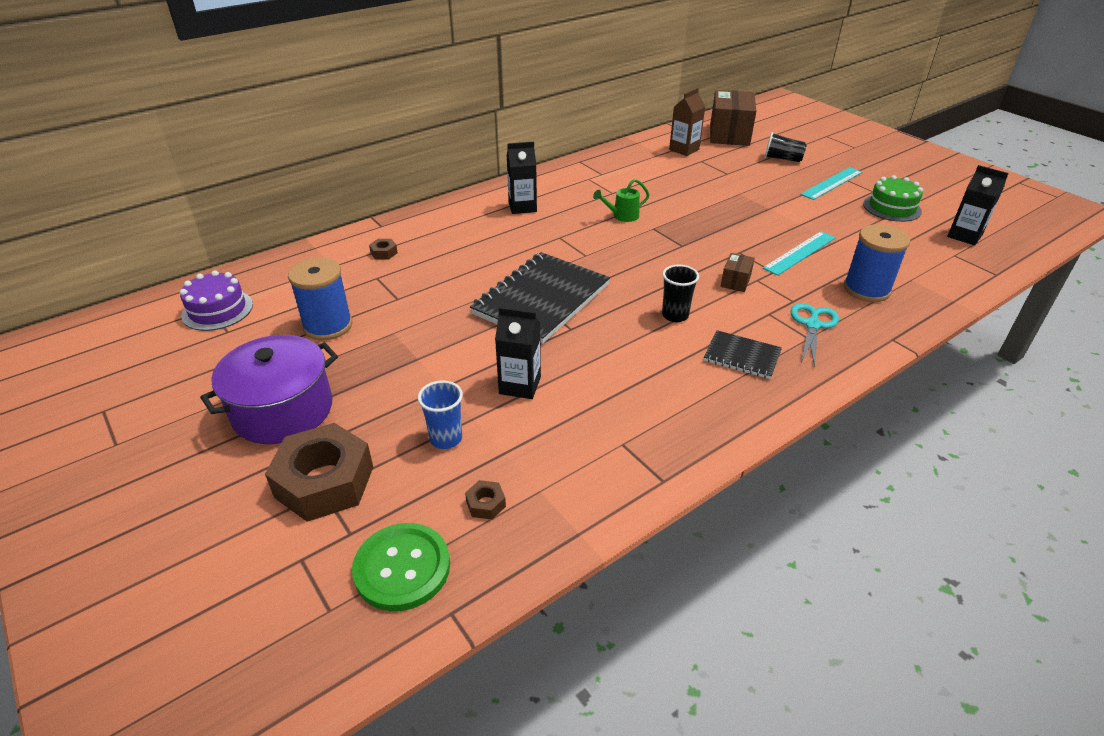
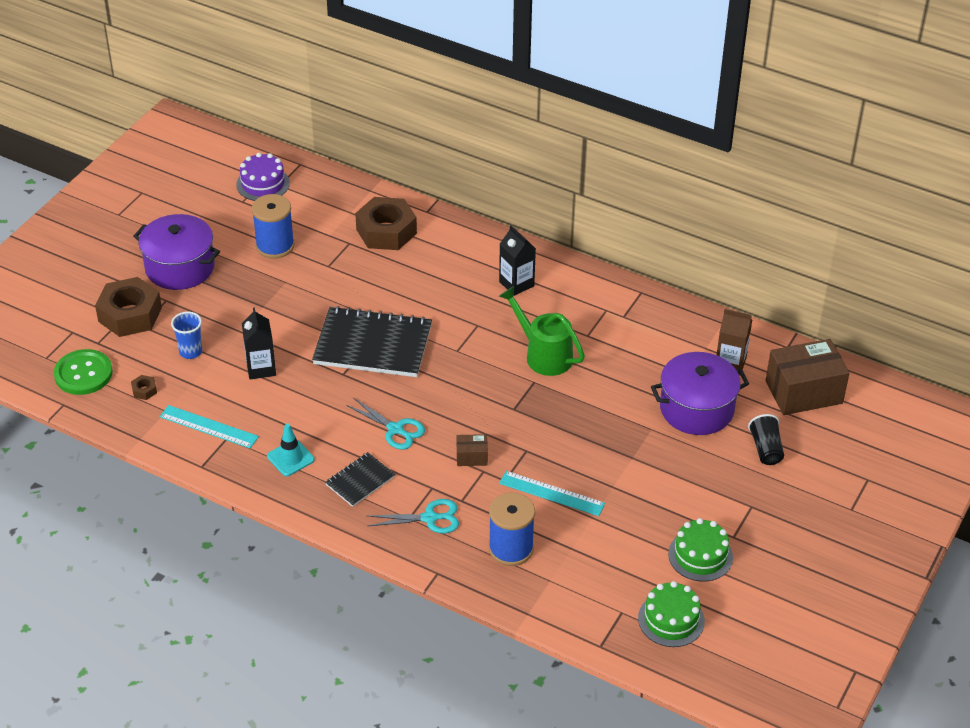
camera: 65 degrees right, 5 degrees up
brown nut [369,239,398,259] -> brown nut [355,197,417,250], size x2.49
green watering can [593,179,650,222] -> green watering can [499,286,585,376], size x1.73
black cup [662,265,699,322] -> turquoise scissors [346,398,425,450]
black notebook [704,330,782,379] -> black notebook turned 45 degrees clockwise [325,452,395,507]
turquoise ruler [800,167,862,200] -> turquoise ruler moved to [160,405,259,449]
black carton [947,165,1009,245] -> green cake [638,581,705,647]
none -> turquoise traffic cone [267,424,315,476]
none -> purple pot [651,352,749,435]

